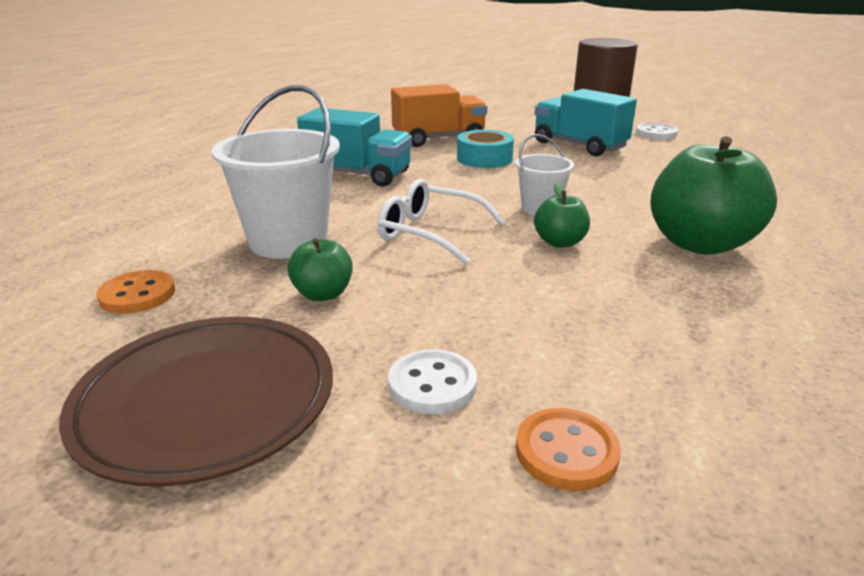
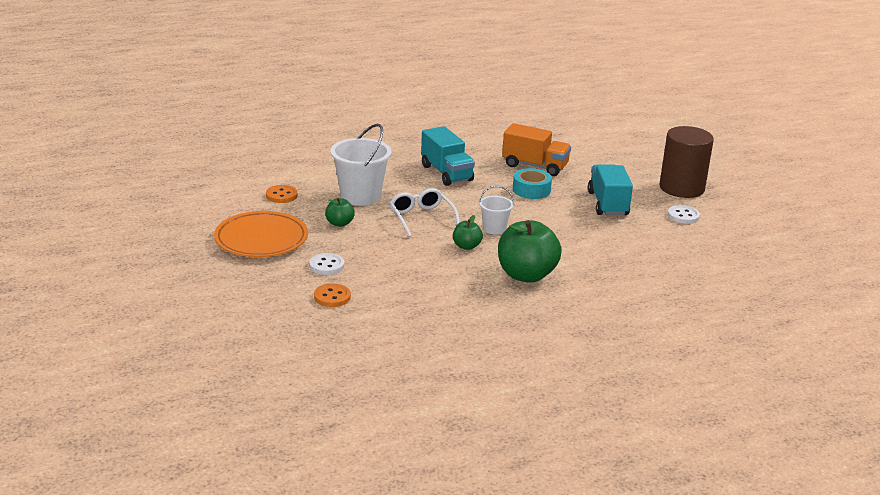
camera: 40 degrees right, 0 degrees up
brown plate [59,317,333,487] -> orange plate [214,211,308,257]

